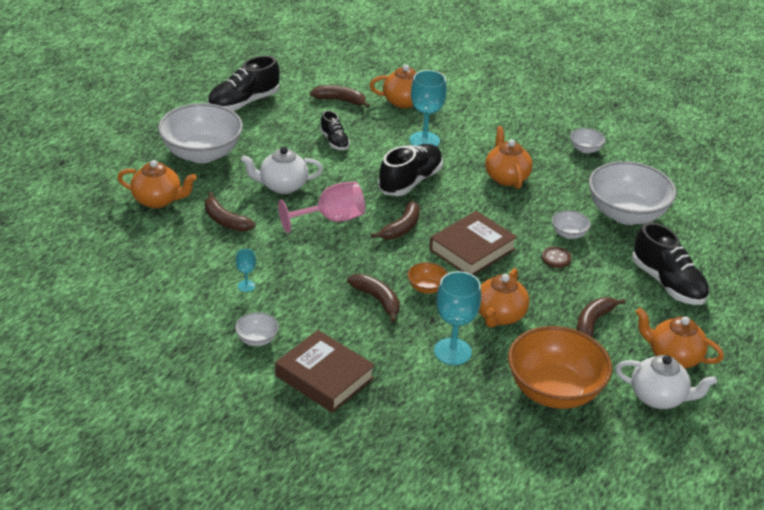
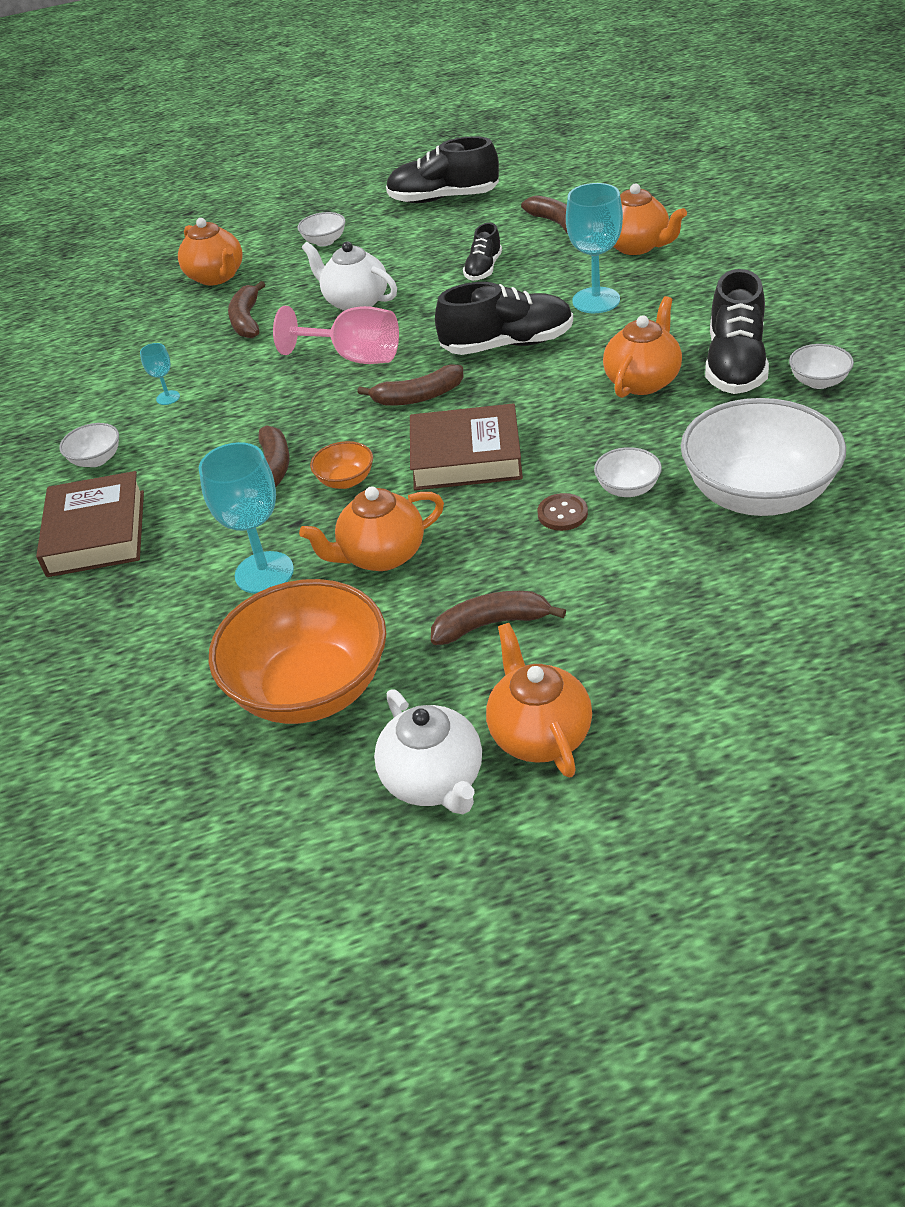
camera: 50 degrees right, 5 degrees up
white bowl [158,103,243,163] -> white bowl [298,212,345,246], size x0.44
black shoe [632,222,709,305] -> black shoe moved to [705,269,769,394]

